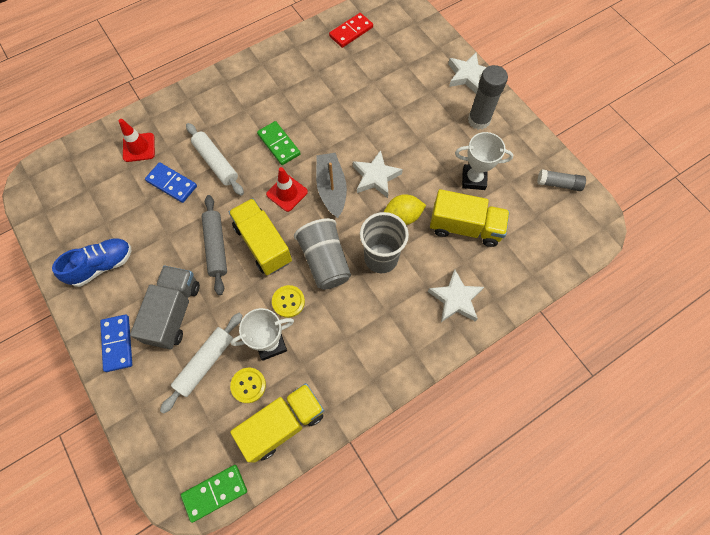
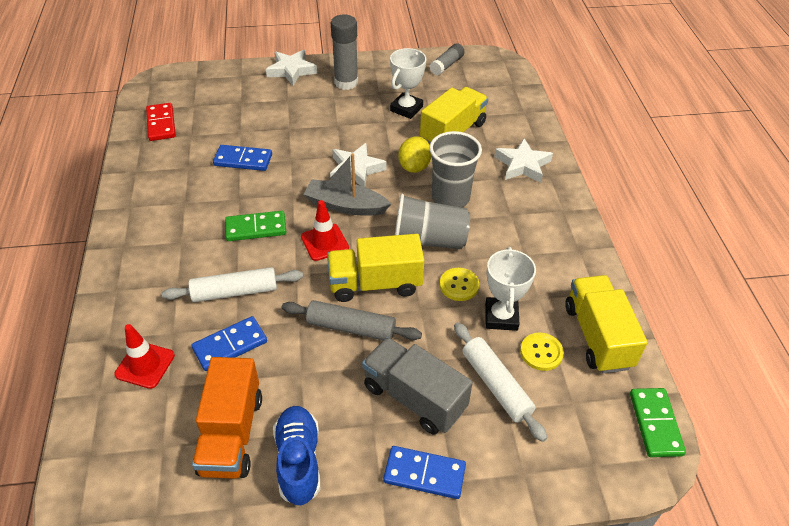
camera: 65 degrees left, 20 degrees down
none -> orange truck [192,357,262,479]
none -> blue domino [213,145,272,171]

